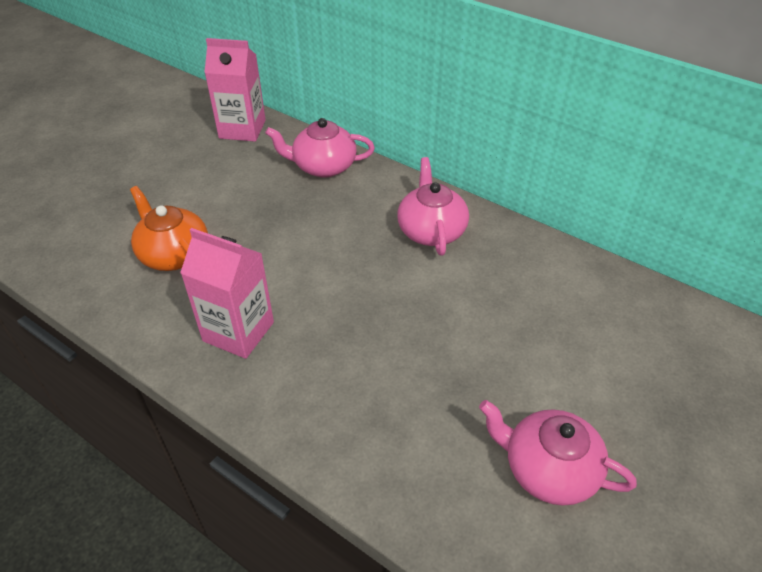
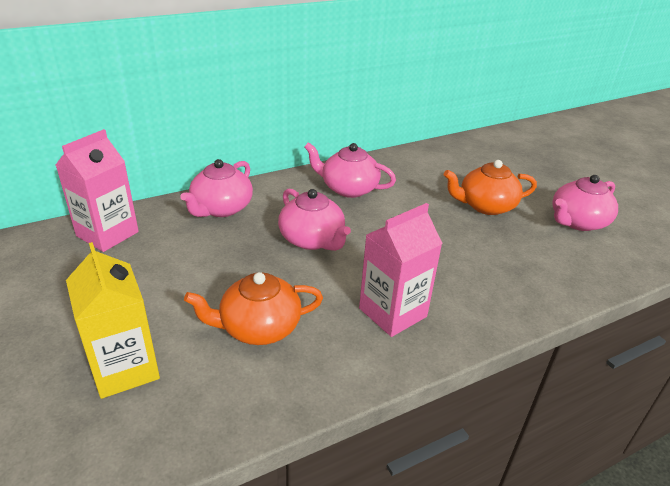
camera: 65 degrees left, 10 degrees down
none -> yellow carton [66,242,160,399]
none -> pink teapot [278,189,351,251]
none -> orange teapot [444,160,537,215]

